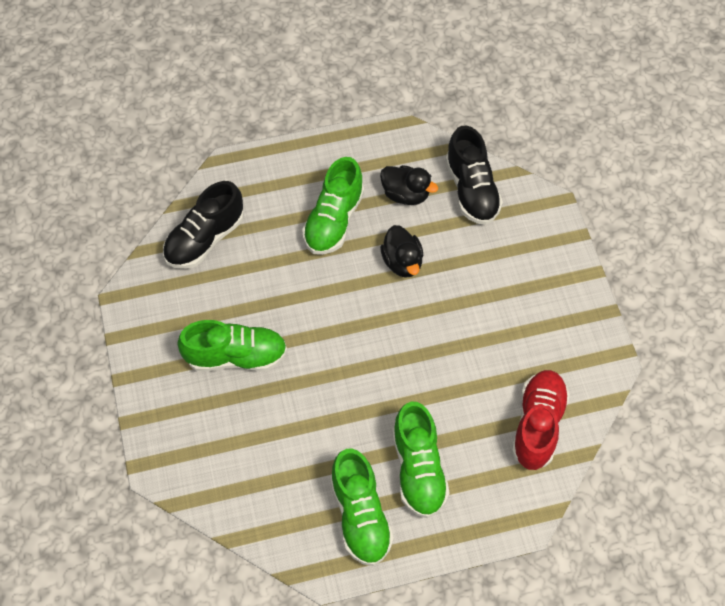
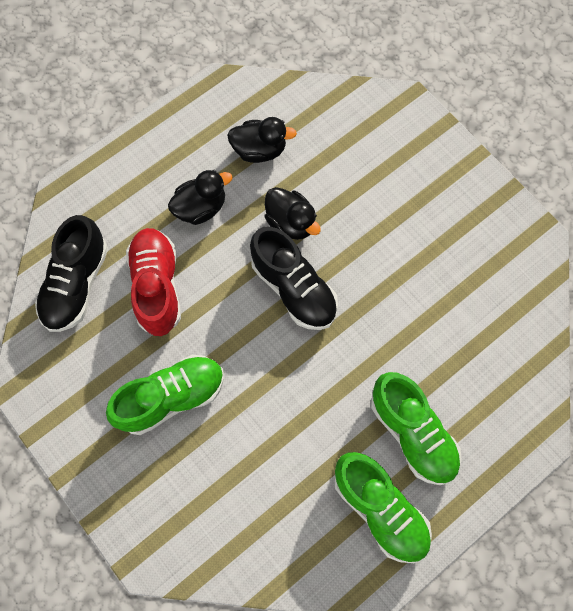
camera: 25 degrees left, 10 degrees up
green shoe [302,157,364,255] -> black duck [168,170,232,225]
black shoe [445,126,503,225] -> black shoe moved to [250,227,338,330]
red shoe [512,370,570,470] -> red shoe moved to [126,228,181,336]

